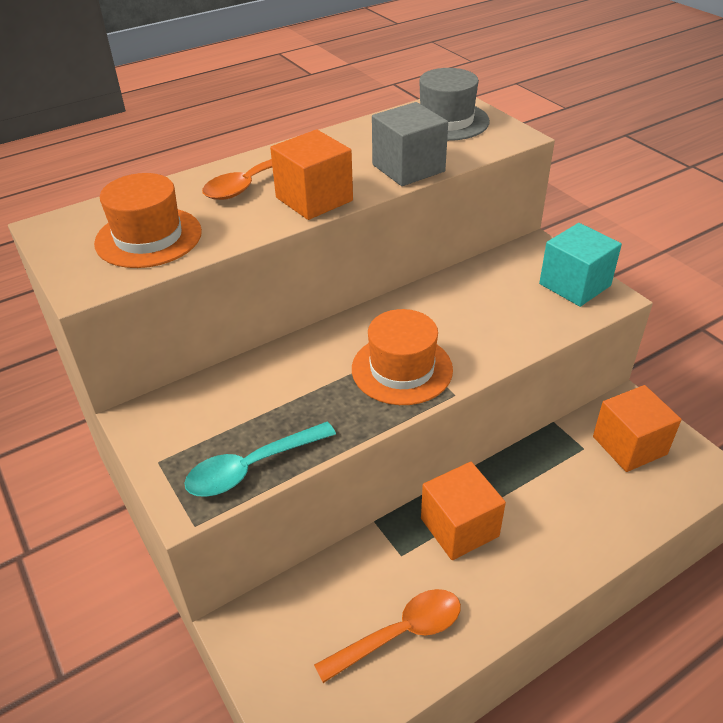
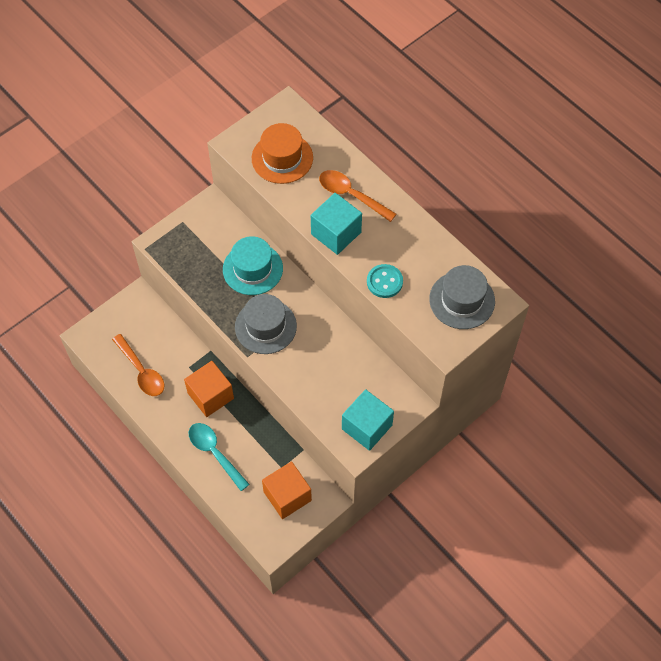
camera: 80 degrees right, 20 degrees up
turquoise spoon [184,422,336,497] -> turquoise spoon moved to [189,423,250,491]
orange cube [270,129,353,220] -> turquoise cube [311,193,362,255]
orange hat [352,309,453,405] -> grey hat [235,294,297,354]
grey cube [372,102,448,186] -> turquoise button [367,264,403,298]
none -> turquoise hat [223,236,283,295]

